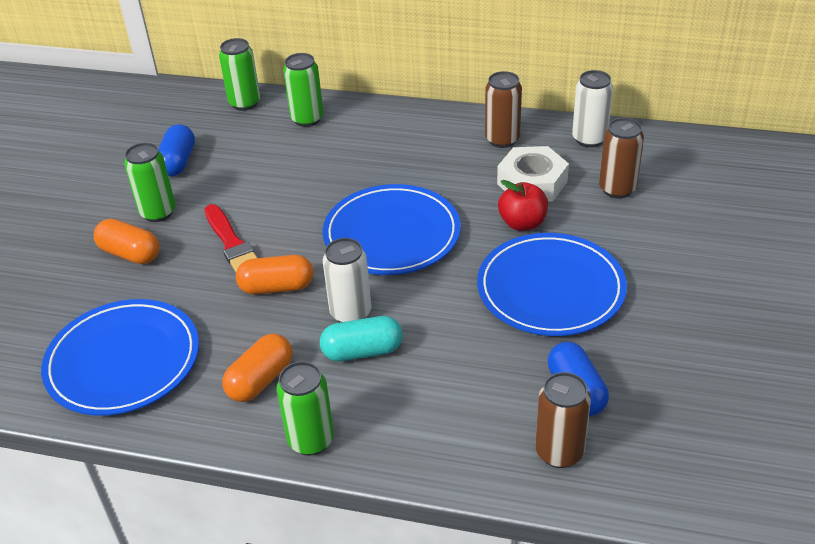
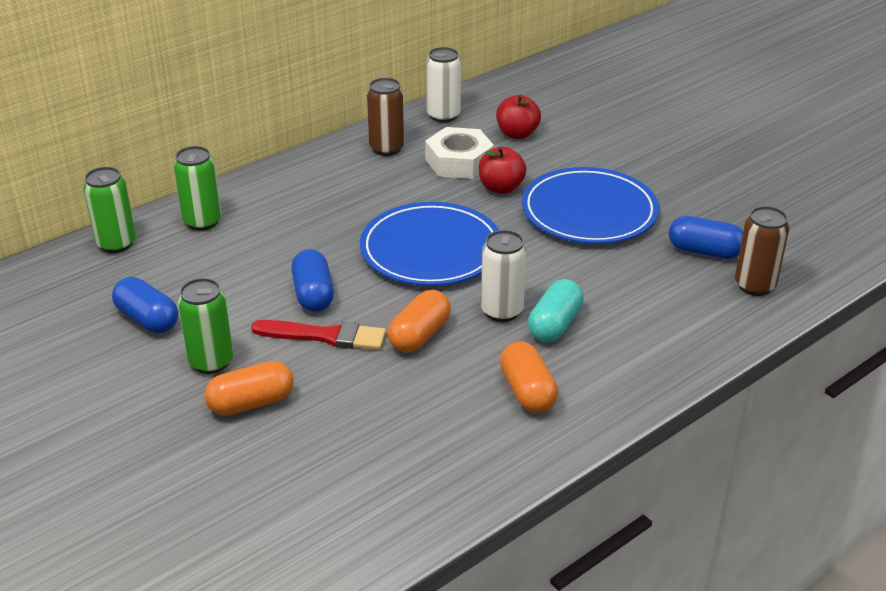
camera: 55 degrees left, 5 degrees down
blue plate [41,299,199,416] -> none
green can [276,361,334,456] -> none
brown can [599,118,644,199] -> red apple [496,94,541,139]
none -> blue capsule [291,249,334,312]

